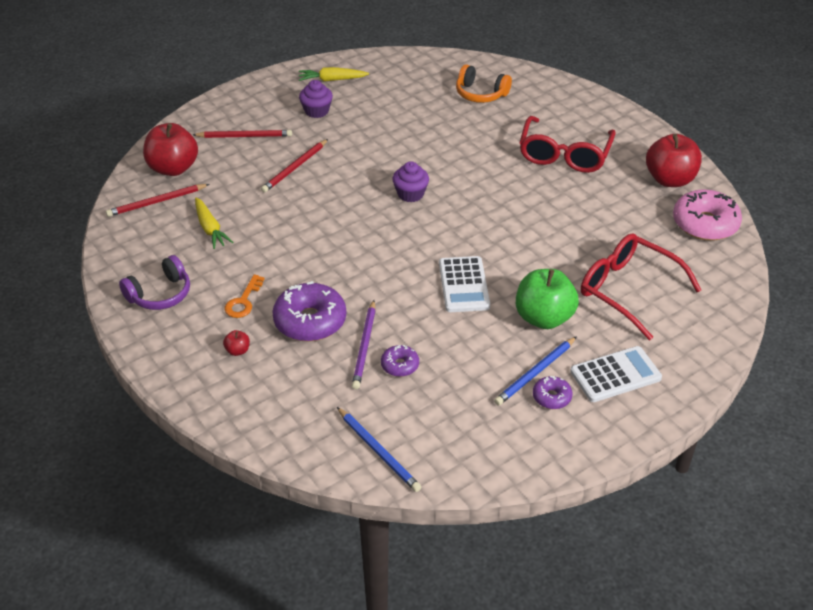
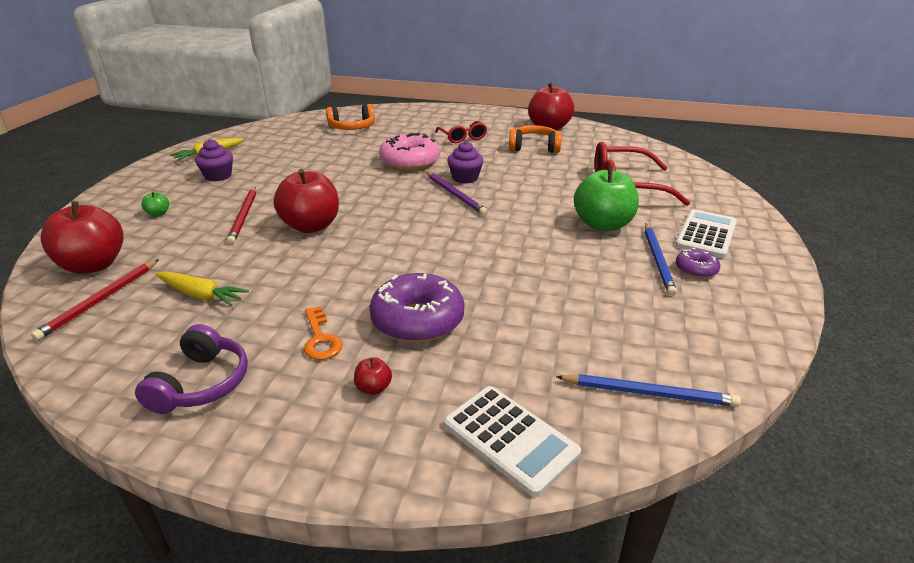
camera: 40 degrees left, 10 degrees down
red pencil [193,130,292,138] -> green apple [141,192,169,217]
purple pencil [352,300,376,389] -> purple pencil moved to [426,172,487,215]
purple donut [381,345,419,377] -> none
purple cupcake [392,161,429,202] -> purple cupcake moved to [447,141,484,184]
white calculator [439,256,490,312] -> white calculator moved to [444,386,581,497]
red glasses [520,116,616,173] -> red glasses [435,121,487,143], size x0.57
pink donut [673,189,742,241] -> pink donut moved to [379,133,440,171]
none -> red apple [273,169,339,233]
none -> orange headphones [509,125,562,153]

